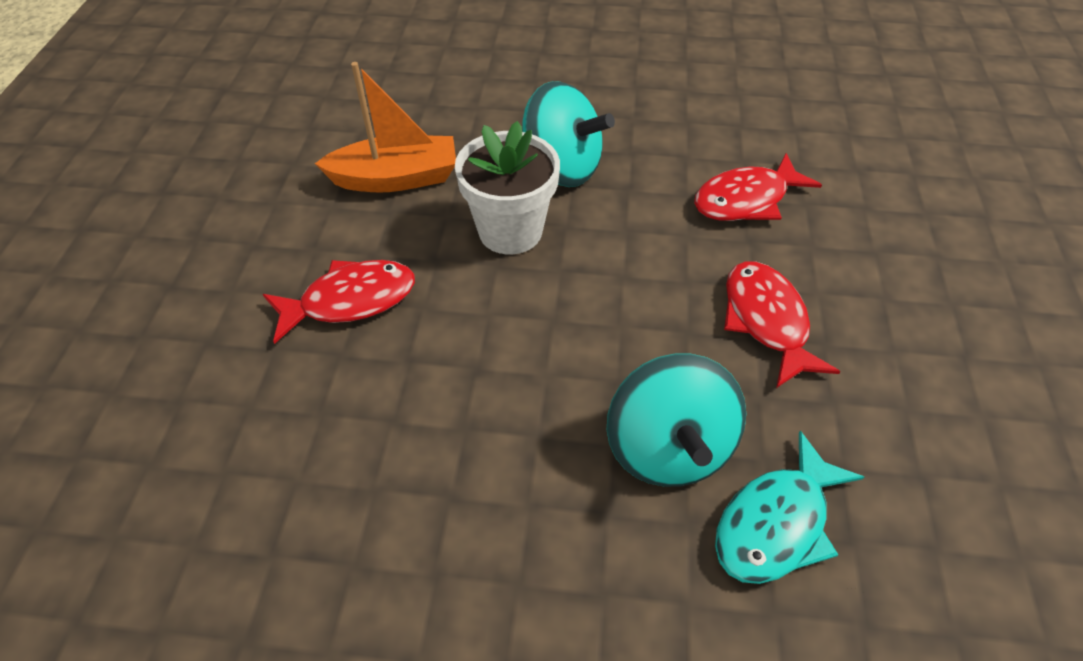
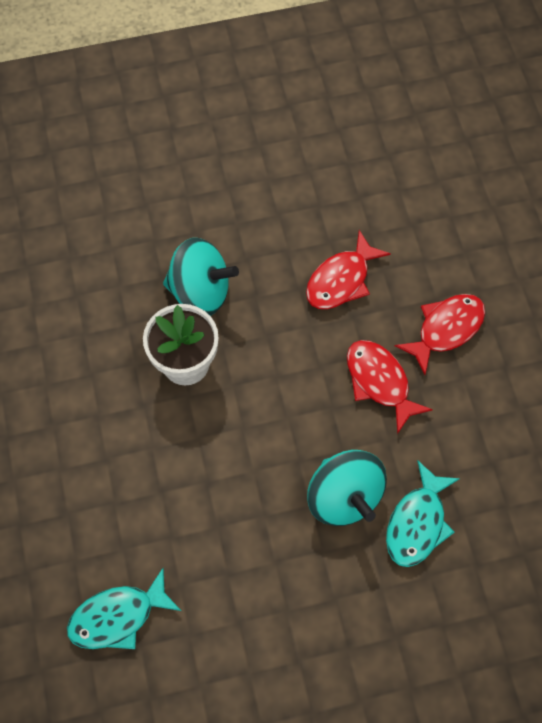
camera: 20 degrees left, 15 degrees up
red fish [263,260,415,344] -> red fish moved to [395,294,485,375]
orange boat [315,62,456,193] -> none
none -> turquoise fish [67,567,181,649]

